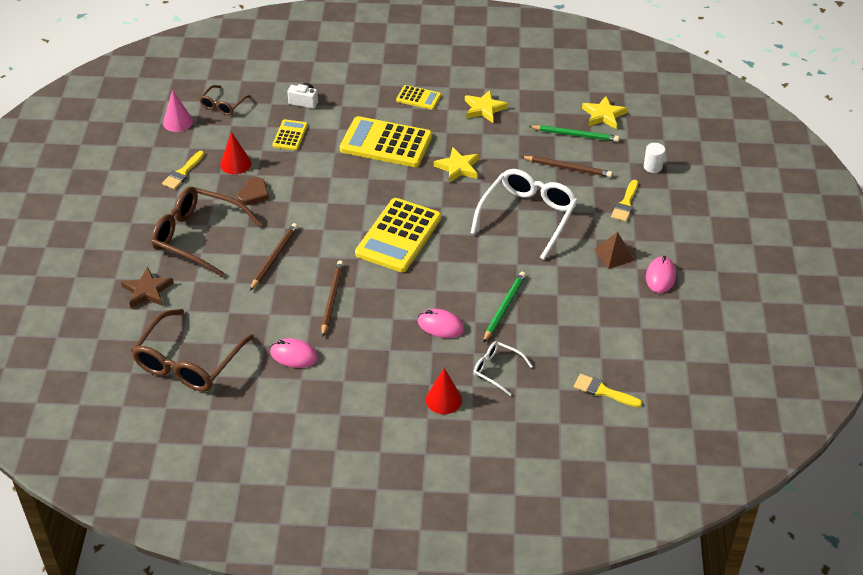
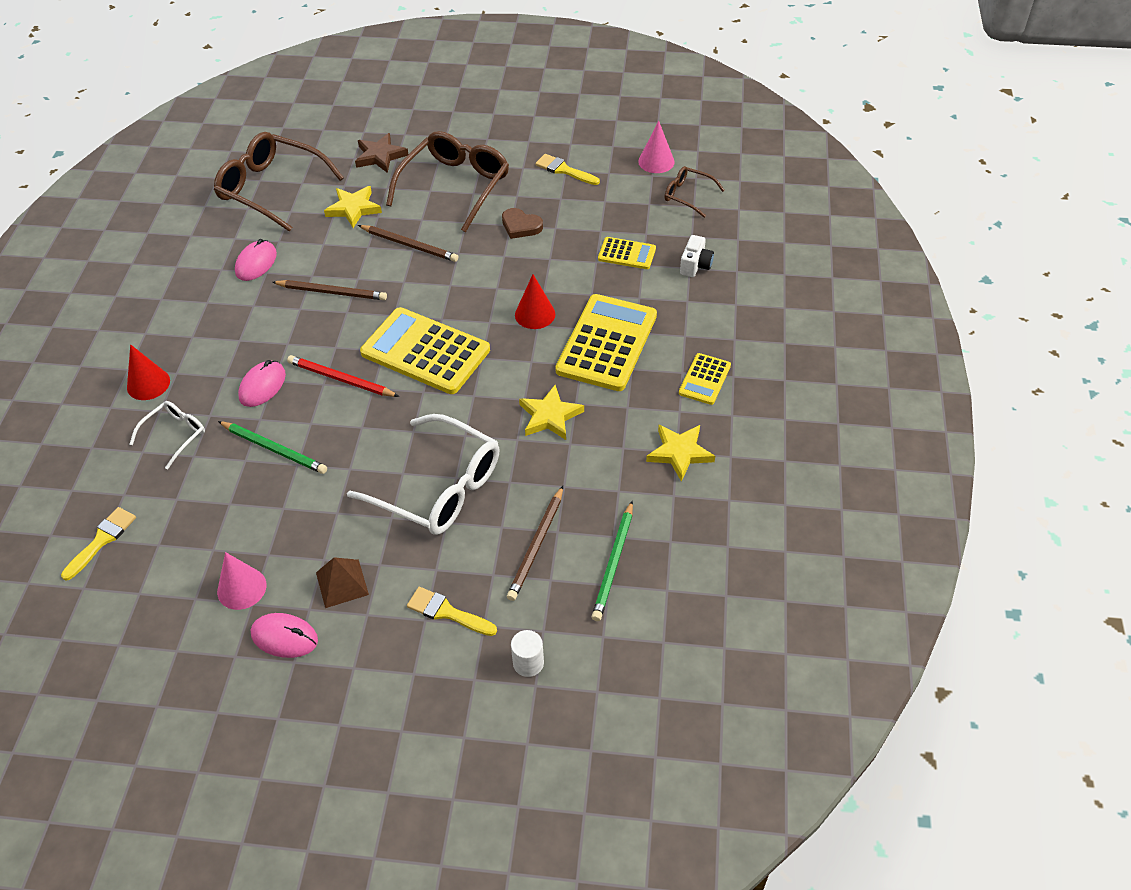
camera: 95 degrees right, 5 degrees up
red cone [220,132,251,174] -> red cone moved to [515,274,555,329]
yellow star [582,96,627,129] -> yellow star moved to [324,186,382,228]
none -> pink cone [217,552,267,610]
none -> red pencil [287,355,399,397]

